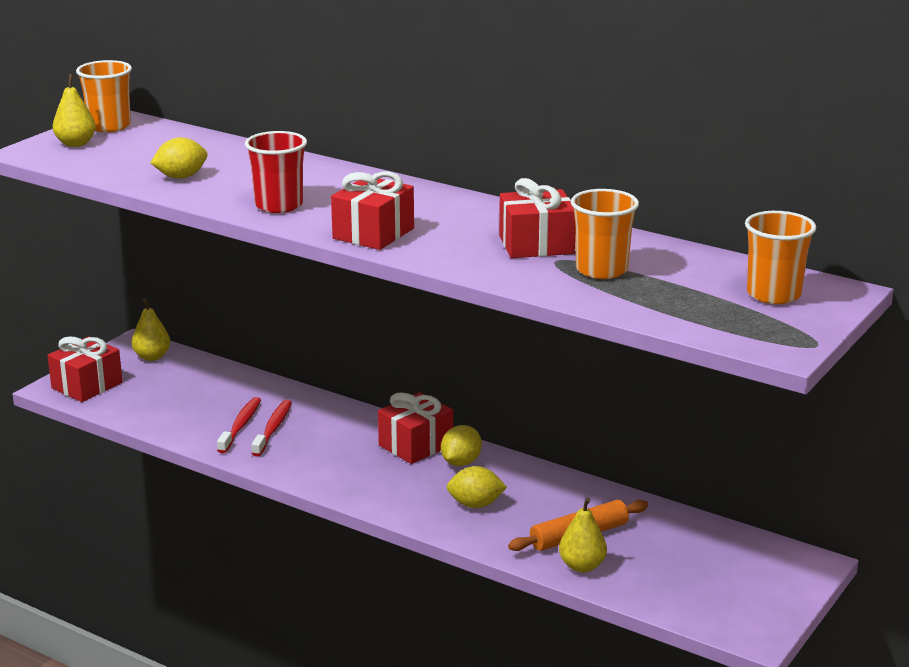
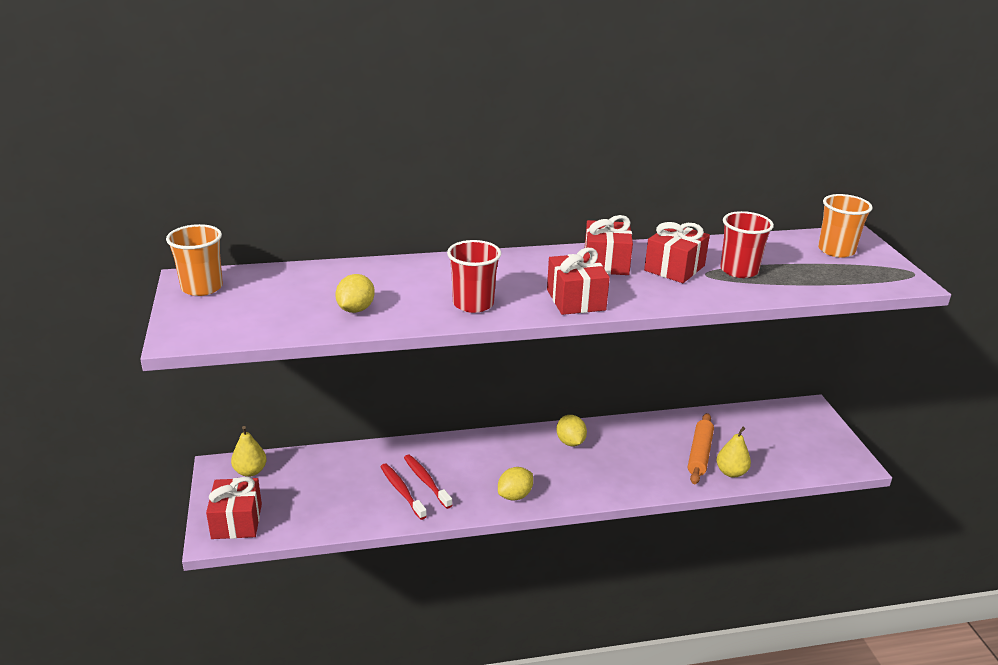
camera: 45 degrees left, 5 degrees up
yellow pear [53,74,96,147] -> none
red gift [378,392,453,464] -> red gift moved to [585,215,633,275]
yellow lemon [447,466,507,508] -> yellow lemon moved to [498,467,533,501]
orange cup [571,189,639,279] -> red cup [720,211,774,278]

